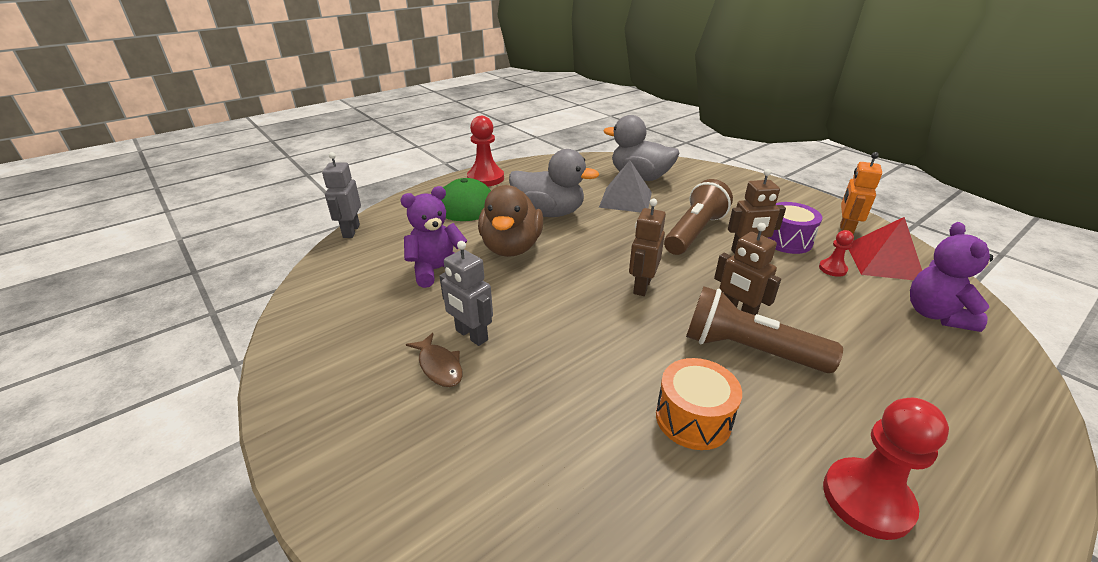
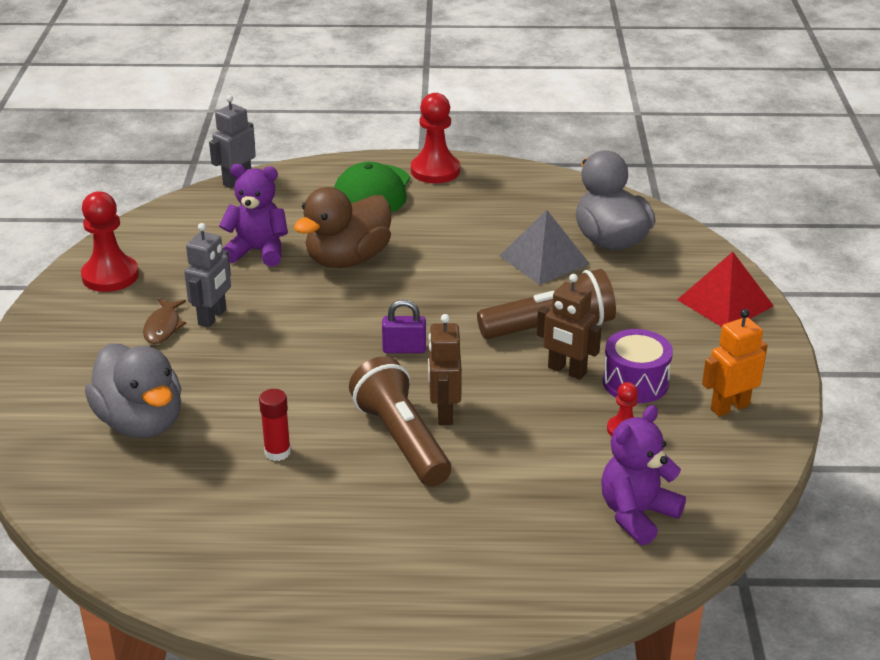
camera: 40 degrees right, 0 degrees up
grey robot [439,241,493,346] -> grey robot turned 150 degrees counterclockwise [184,223,231,328]
grey duck [509,149,599,217] -> grey duck moved to [85,344,181,438]
brown robot [629,199,666,296] -> purple padlock [382,300,426,353]
orange drum [656,358,742,450] -> red glue stick [259,389,291,461]
red pawn [823,398,949,540] -> red pawn moved to [81,191,139,292]
red pyramid [849,217,922,280] -> red pyramid moved to [677,252,774,327]

